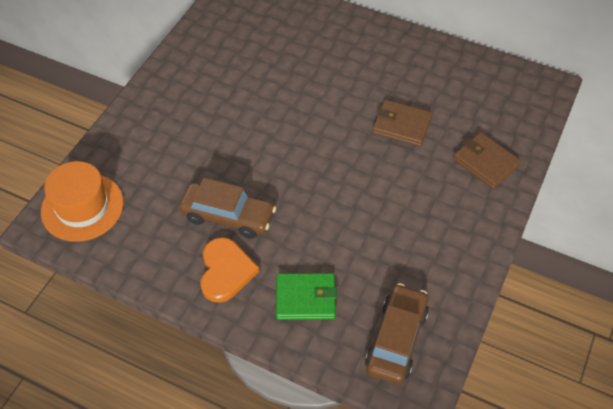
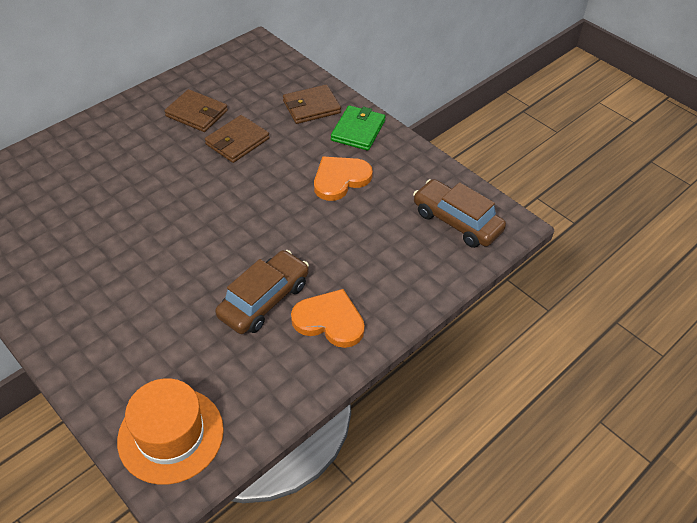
camera: 70 degrees left, 5 degrees down
green wallet [276,273,337,320] -> green wallet moved to [331,105,385,151]
none -> brown wallet [164,89,228,132]
none -> orange heart [314,157,373,201]

